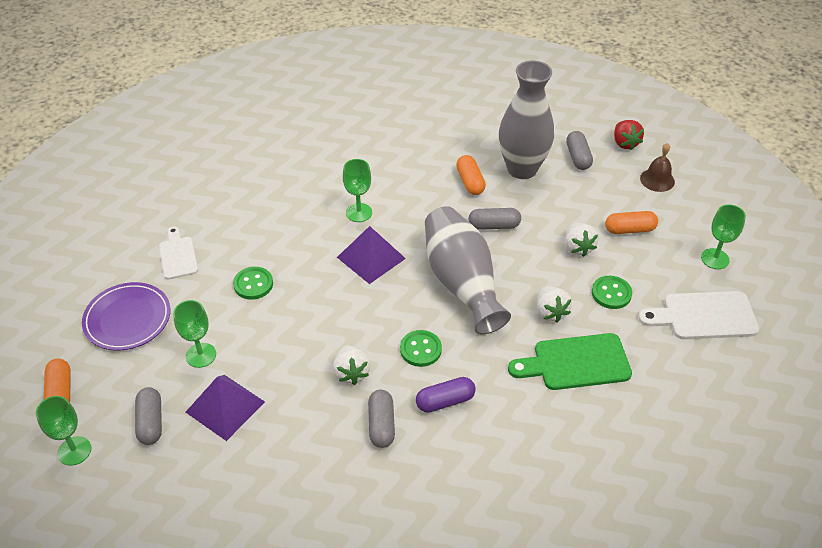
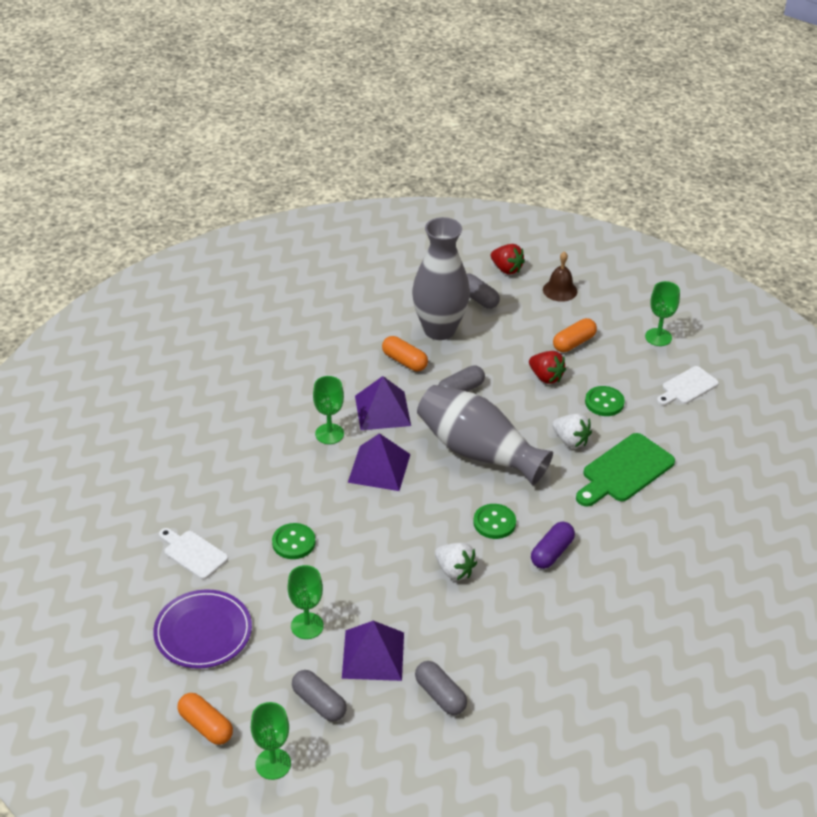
camera: 35 degrees left, 5 degrees down
grey capsule [368,390,395,448] -> grey capsule moved to [415,661,467,715]
white strawberry [565,223,598,257] -> red strawberry [529,351,566,384]
white cutting board [638,291,759,339] -> white cutting board [657,366,719,405], size x0.64
none -> purple pyramid [355,376,411,430]

